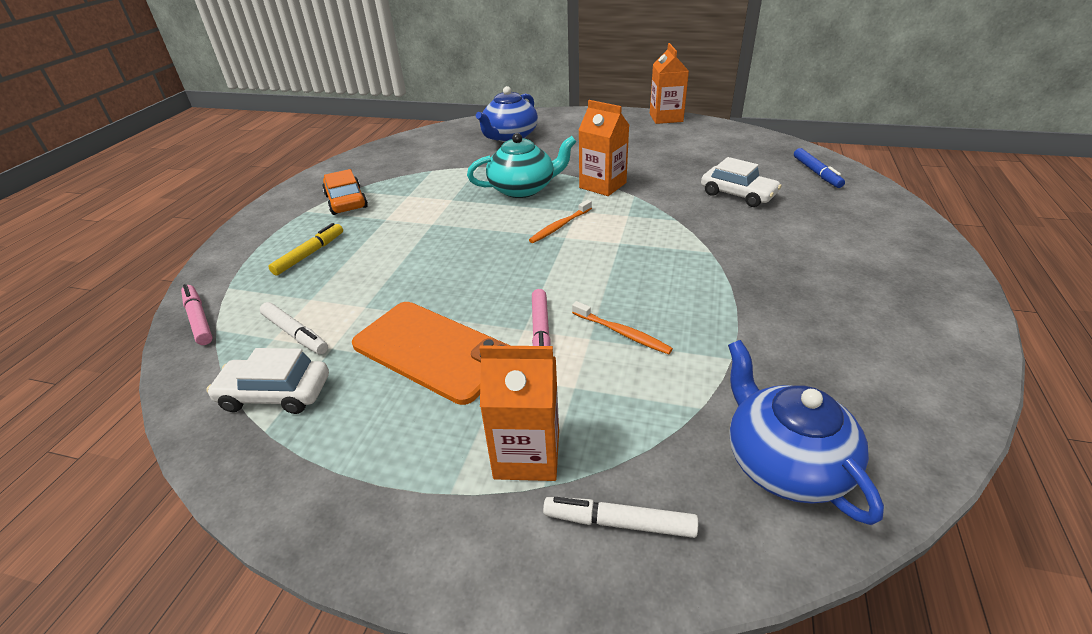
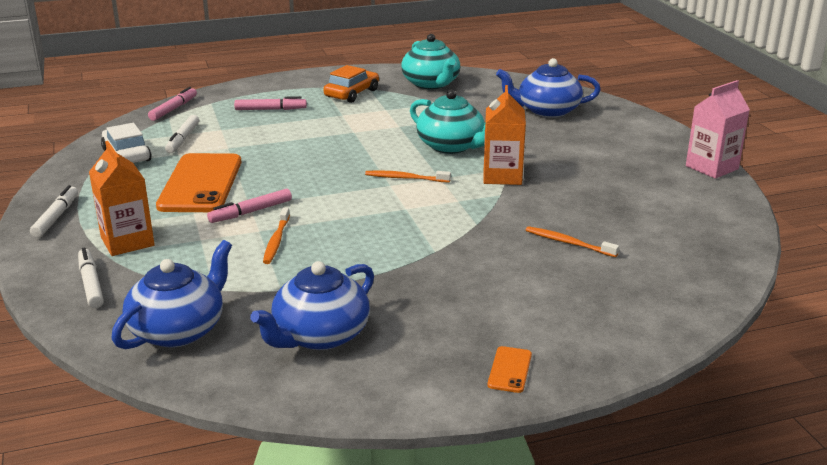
camera: 55 degrees right, 10 degrees down
yellow marker [268,223,343,276] -> pink marker [234,96,307,110]
orange carton [650,43,689,124] -> pink carton [686,80,750,179]
white car [701,157,782,207] -> orange toothbrush [526,226,619,257]
blue marker [794,148,845,188] -> none
none -> white marker [30,185,78,238]
none -> blue teapot [250,261,374,350]
none -> turquoise teapot [401,34,460,89]
none -> orange phone [488,346,532,393]

